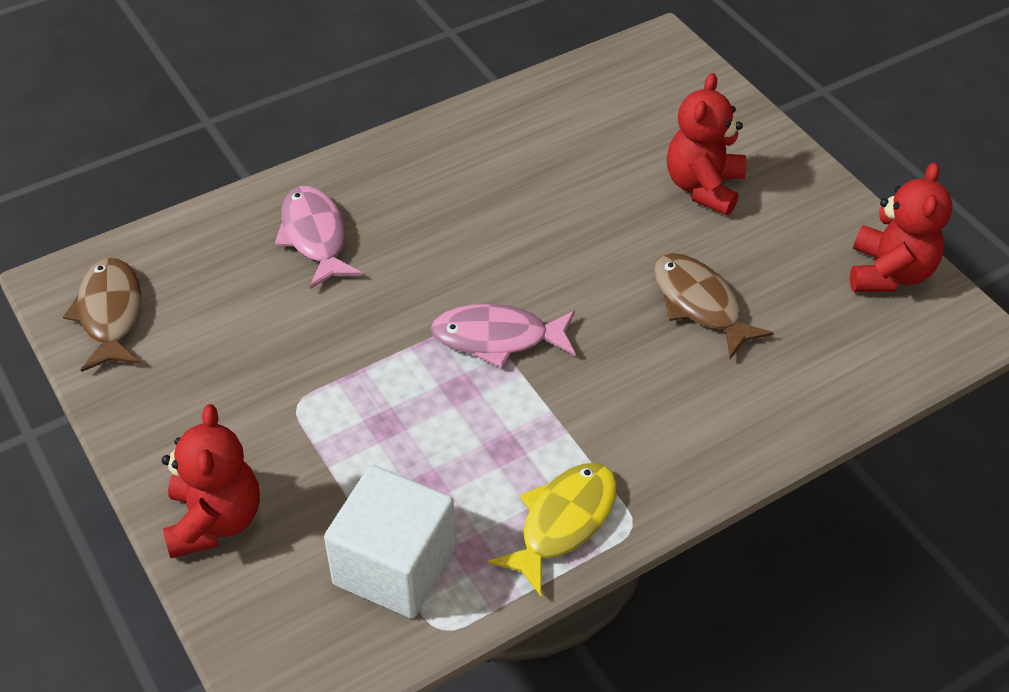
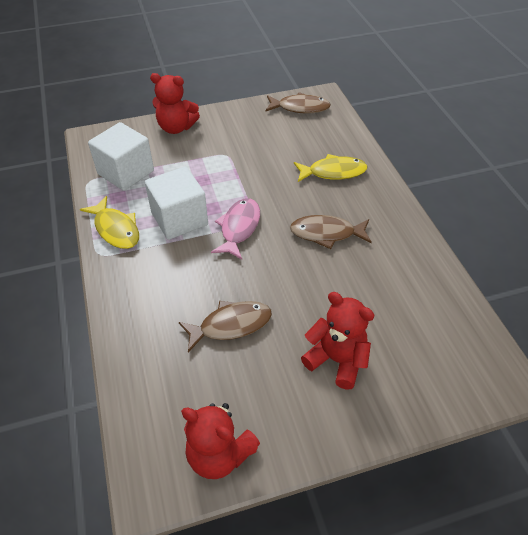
camera: 105 degrees right, 0 degrees up
pink fish [275,186,363,289] -> yellow fish [294,154,367,182]
none -> white cube [145,167,208,240]
none -> brown fish [290,215,372,249]

